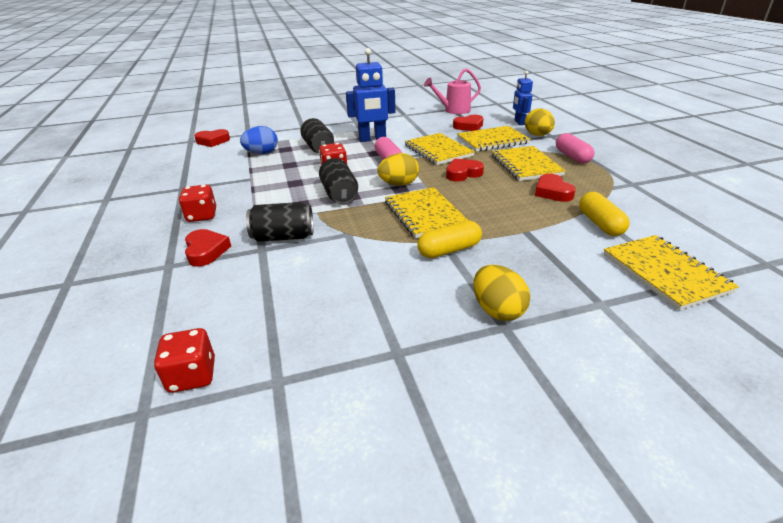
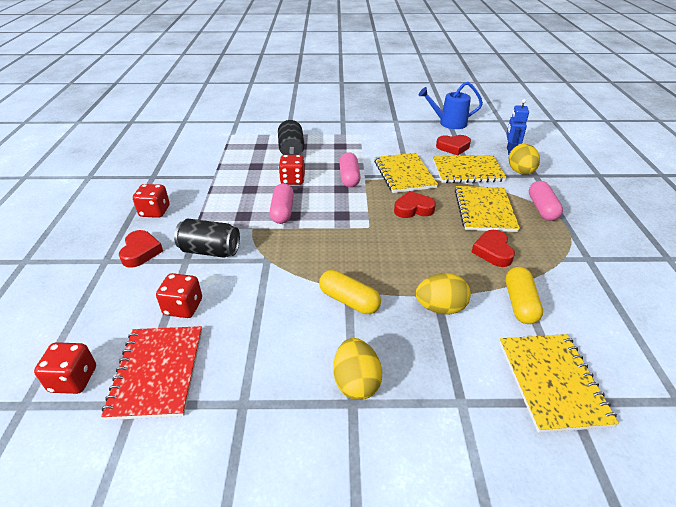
camera: 15 degrees right, 5 degrees up
red heart [194,129,230,147] -> none
blue egg [240,126,278,154] -> none
black can [319,158,358,204] -> pink capsule [270,183,294,224]
blue robot [346,48,395,142] -> none
yellow egg [377,153,419,186] -> yellow egg moved to [416,273,471,314]
yellow notebook [385,187,469,239] -> none
yellow capsule [417,221,482,258] -> yellow capsule turned 45 degrees clockwise [319,270,381,314]
pink watering can [424,68,481,114] -> blue watering can [419,82,483,129]
none -> red notebook [101,326,202,420]
none -> red dice [156,273,202,318]

